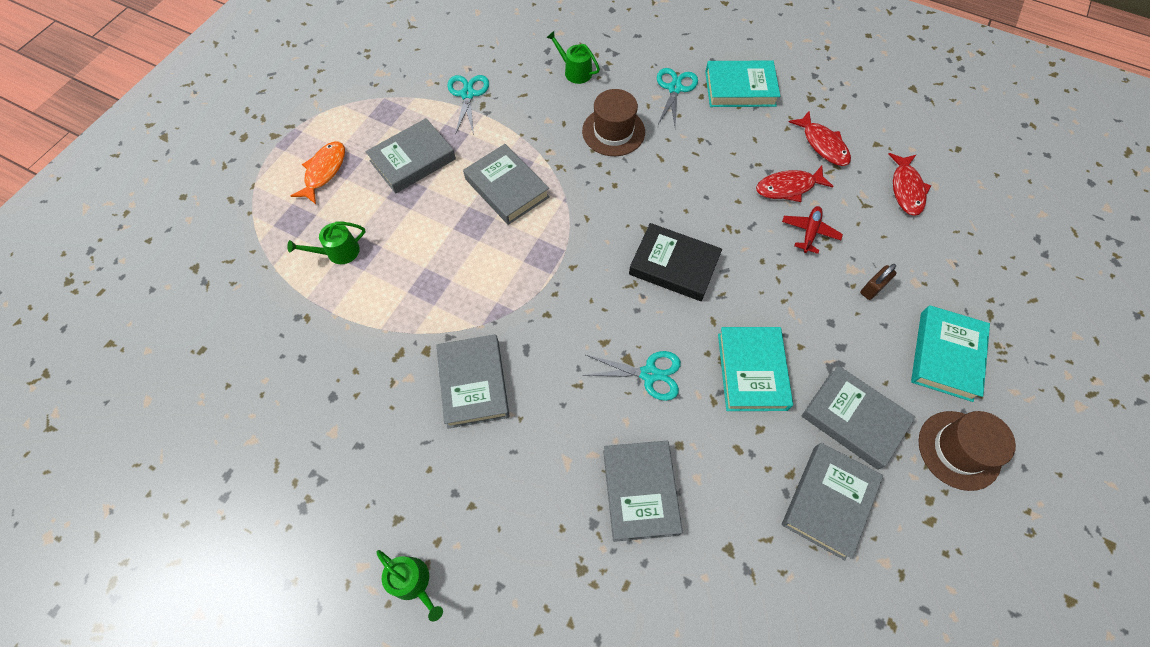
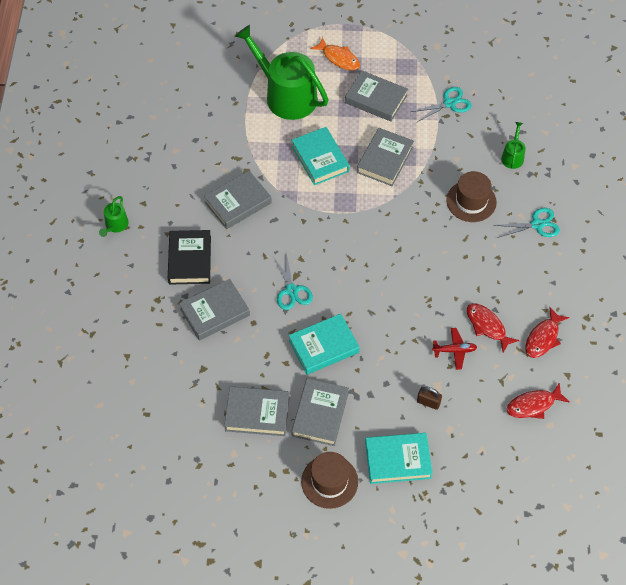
camera: 65 degrees right, 5 degrees down
green watering can [287,222,365,264] -> green watering can [235,25,329,120], size x2.33
orange fish [291,142,345,204] -> orange fish turned 45 degrees clockwise [310,37,360,70]
black book [629,223,722,301] -> black book moved to [168,230,211,285]
turquoise book [705,61,780,107] -> turquoise book moved to [292,127,350,185]

